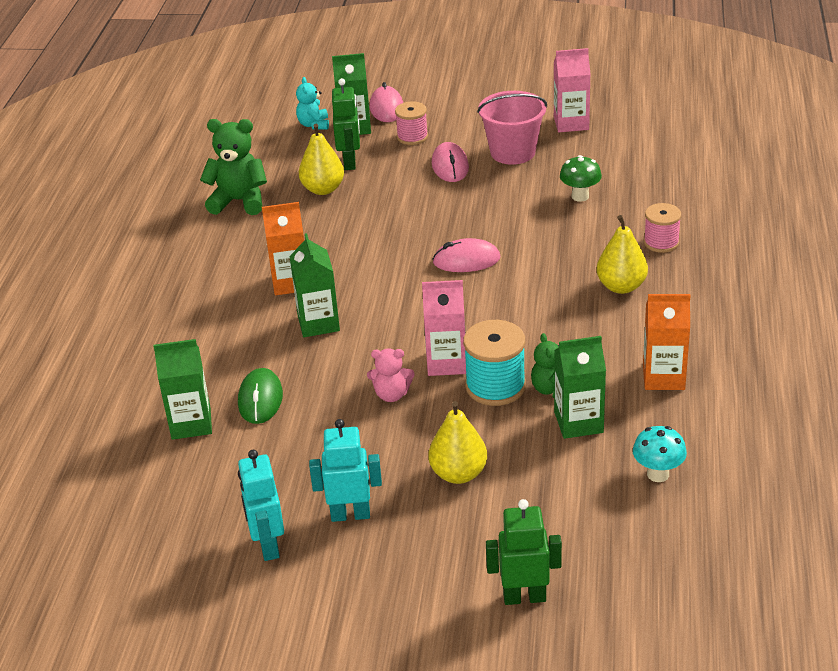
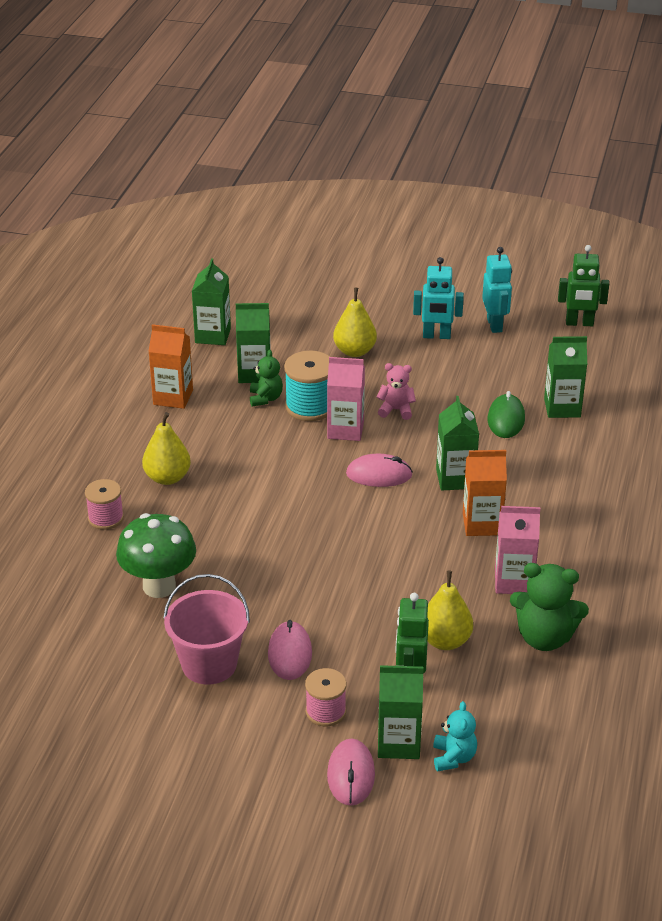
camera: 175 degrees left, 0 degrees up
pink mouse [432,238,500,272] -> pink mouse moved to [346,454,413,487]
green robot [486,499,562,605] -> green robot moved to [558,245,609,326]
pink carton [554,48,591,132] -> pink carton moved to [495,506,540,594]
green mushroom [560,155,602,202] -> green mushroom [116,513,196,598], size x1.70
turquoise mushroom [633,426,687,482] -> green carton [192,258,231,345]

